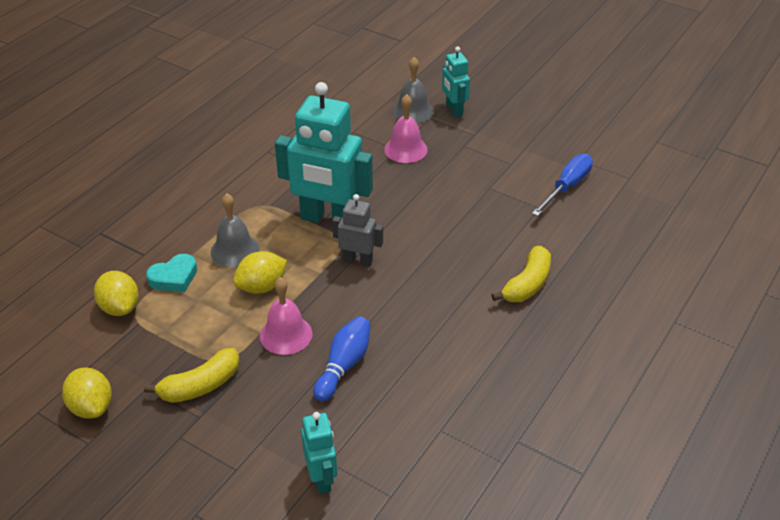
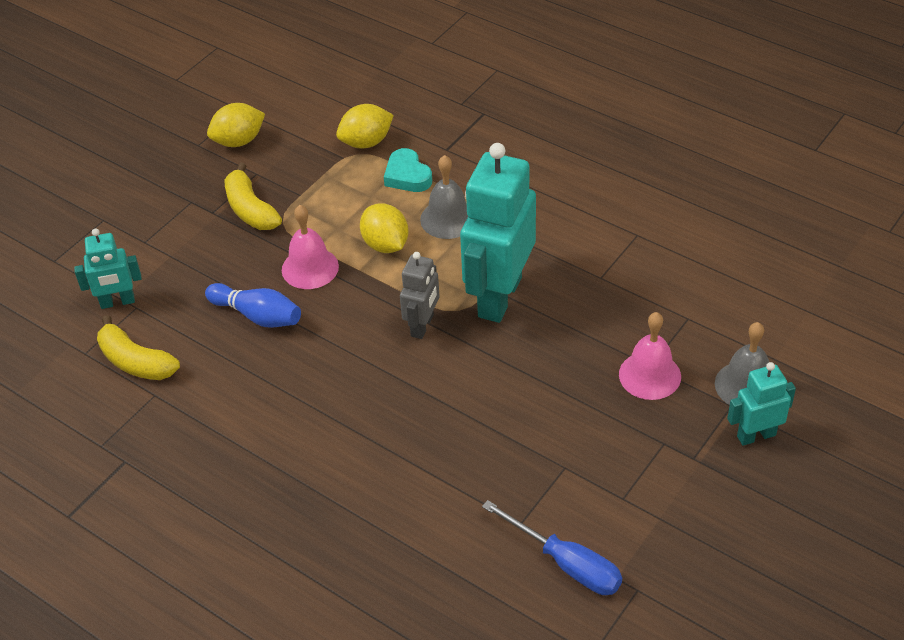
camera: 95 degrees right, 5 degrees up
yellow banana [492,246,551,302] -> yellow banana moved to [97,315,180,380]

